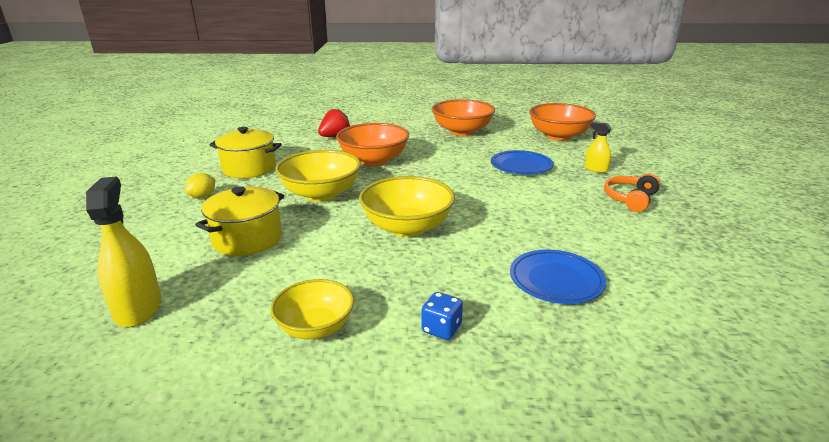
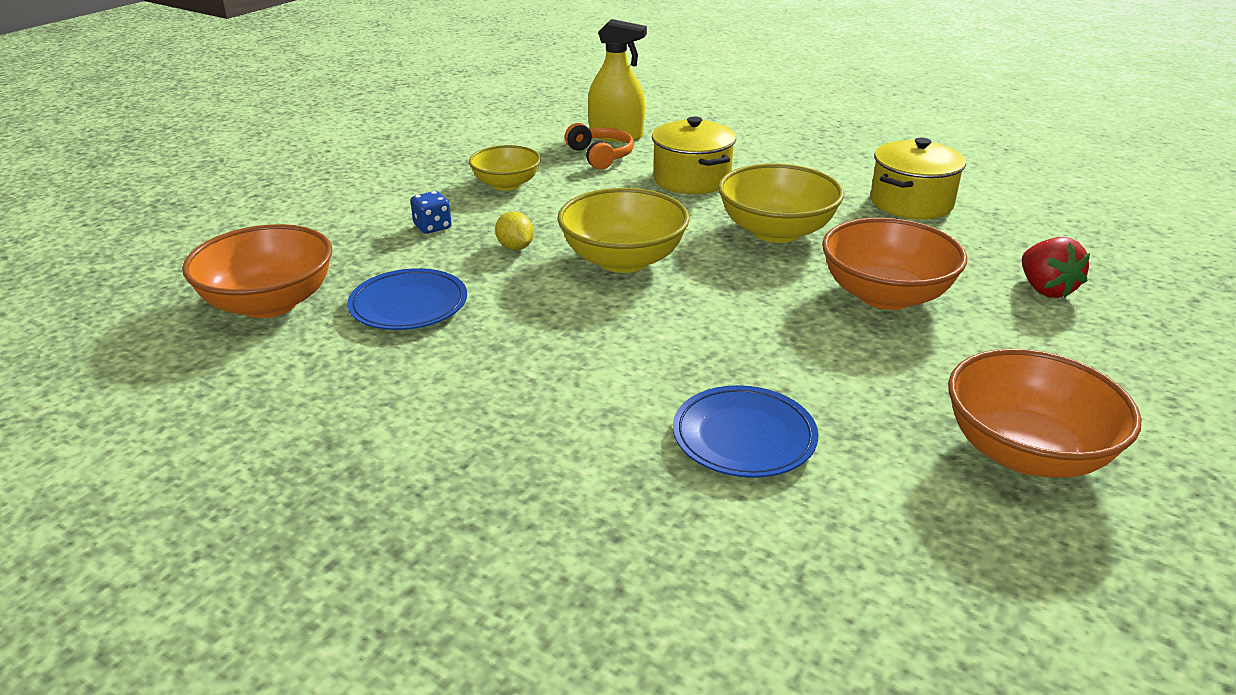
camera: 120 degrees right, 5 degrees up
yellow lemon [185,173,215,198] -> yellow lemon moved to [495,211,534,250]
orange bowl [529,103,596,141] -> orange bowl moved to [182,224,332,318]
yellow spray bottle [585,122,612,173] -> none
orange headphones [604,173,661,212] -> orange headphones moved to [565,123,634,170]

